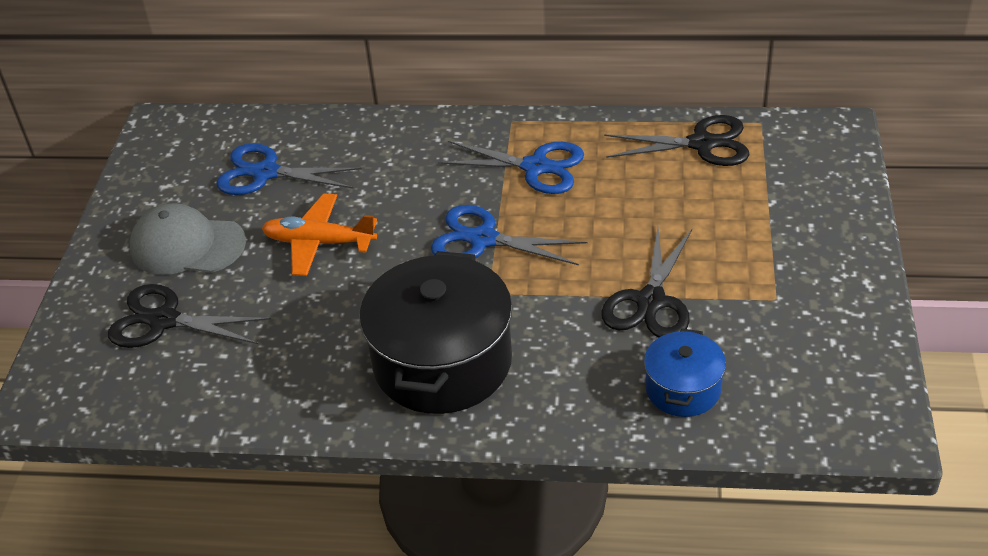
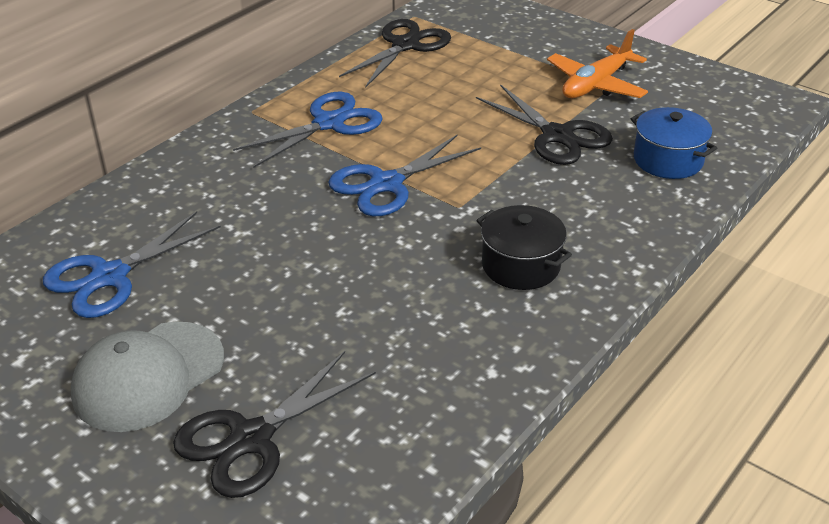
camera: 60 degrees left, 5 degrees down
orange plane [262,193,377,276] -> orange plane moved to [547,29,648,98]
black pot [359,251,513,414] -> black pot [477,205,572,290], size x0.52

